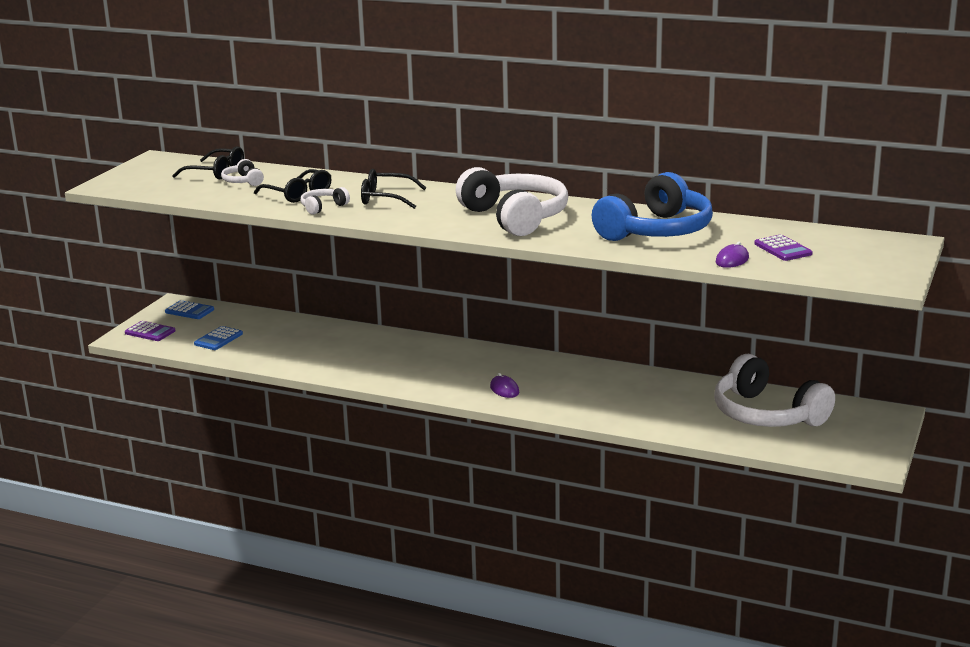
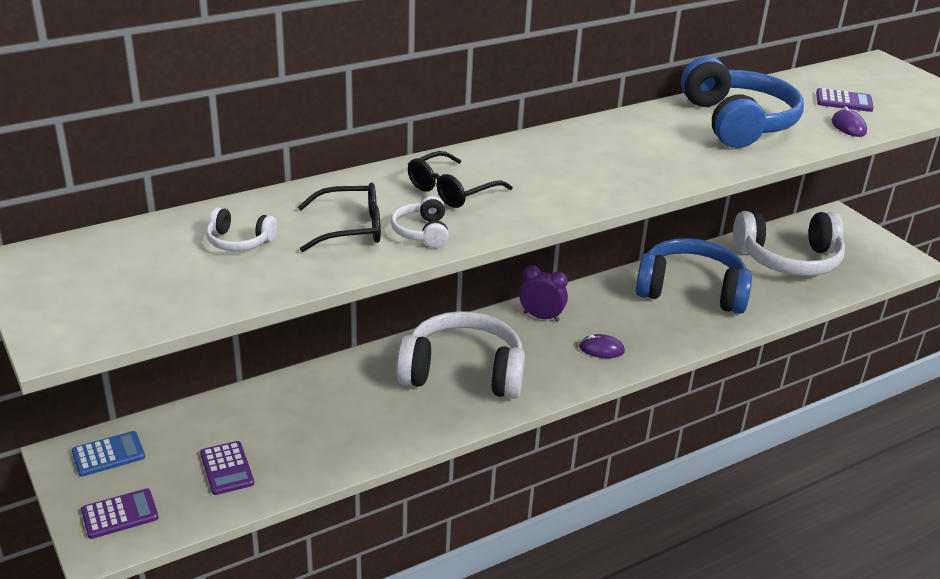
camera: 55 degrees left, 10 degrees up
black glasses [172,146,244,179] -> none
blue calculator [194,326,243,350] -> purple calculator [200,441,254,495]
white headphones [456,167,568,236] -> white headphones moved to [396,311,525,399]
none -> purple clock [519,265,568,322]
none -> blue headphones [636,238,752,314]

